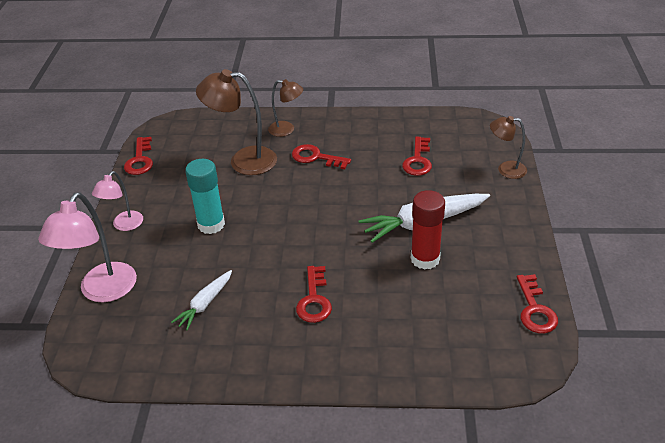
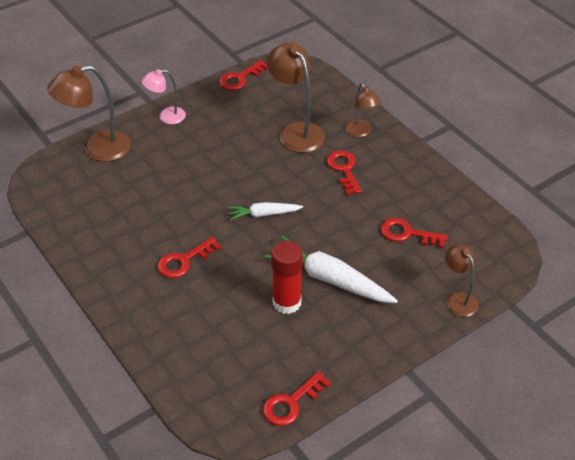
camera: 50 degrees right, 5 degrees up
pink lamp [38,192,137,303] -> brown lamp [47,65,131,162]
white carrot [171,270,232,331] -> white carrot moved to [229,202,303,220]
turquoise glue stick [185,159,225,234] -> none
red key [402,137,432,176] -> red key turned 45 degrees clockwise [381,218,447,248]

